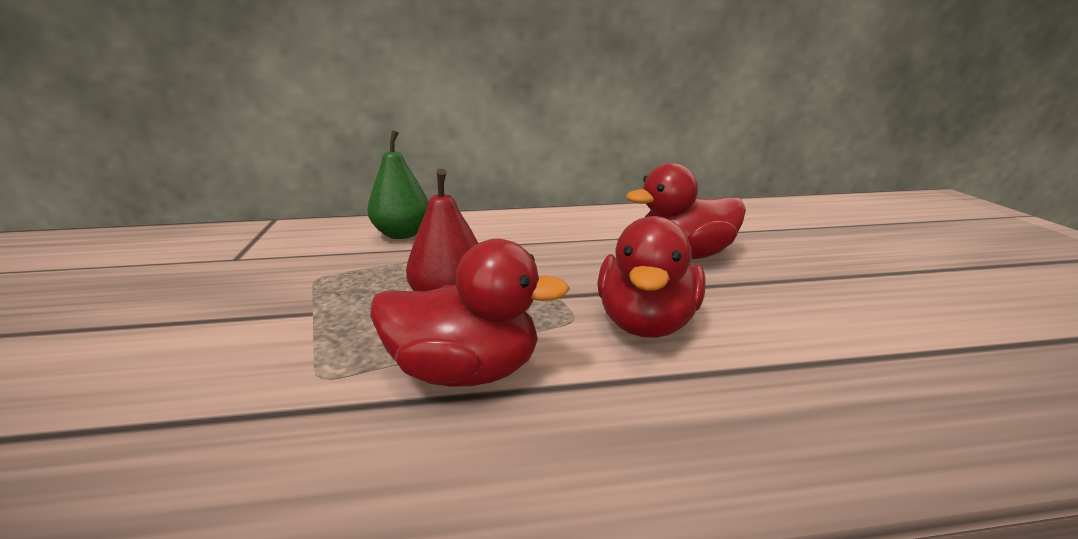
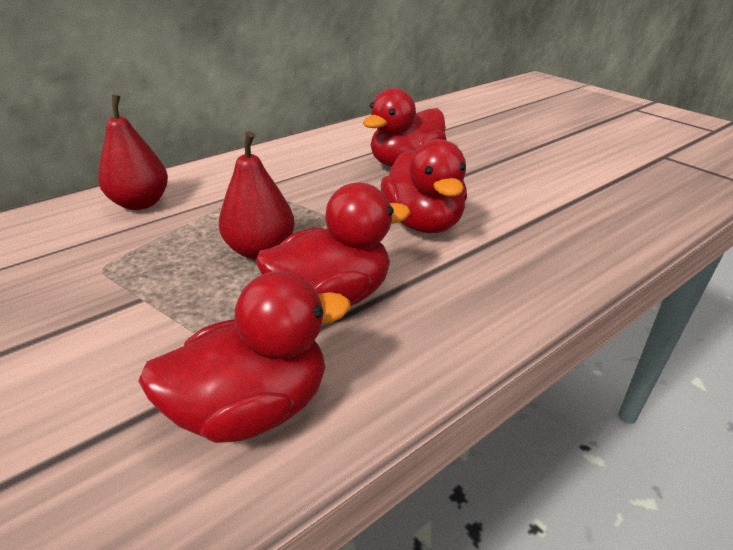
camera: 30 degrees left, 10 degrees up
green pear [367,130,429,239] -> red pear [98,94,168,210]
none -> red duck [138,271,351,443]

